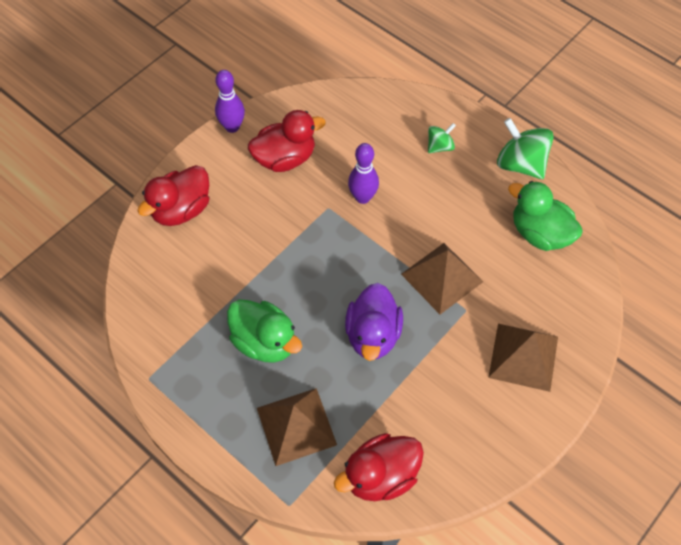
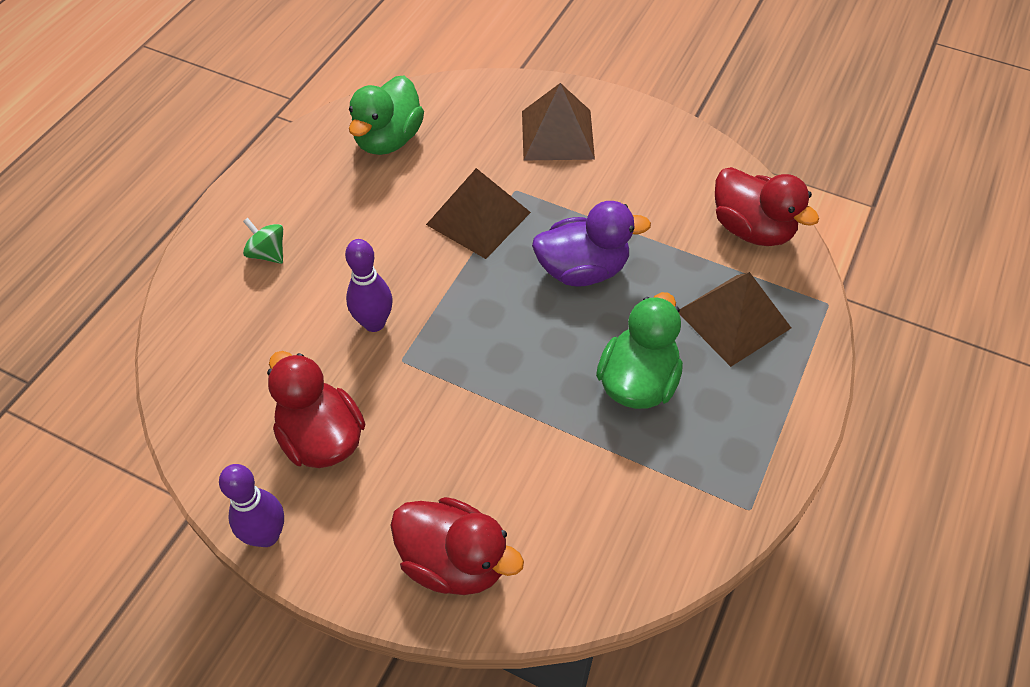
camera: 105 degrees left, 5 degrees down
green spinning top [497,118,554,179] -> none

